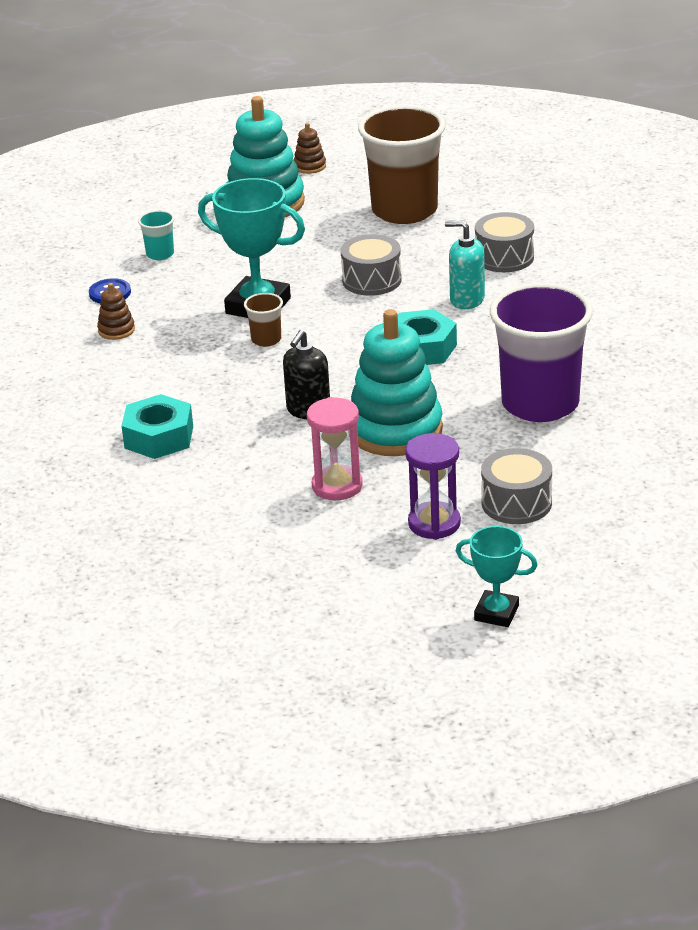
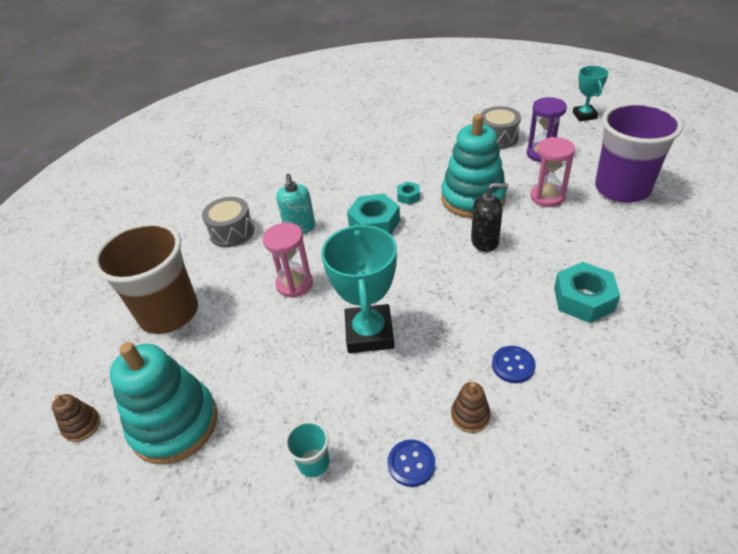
camera: 115 degrees left, 10 degrees up
brown cup [244,293,283,347] -> none
grey drum [341,234,402,296] -> pink hourglass [263,223,313,298]
purple cup [490,283,593,422] -> purple cup moved to [595,102,683,203]
none -> turquoise nut [397,182,420,205]
none -> blue button [492,346,536,383]

